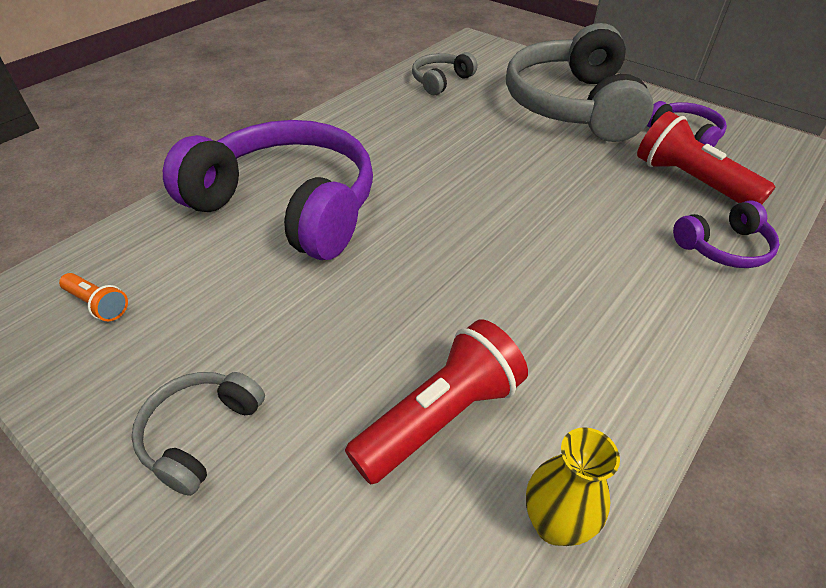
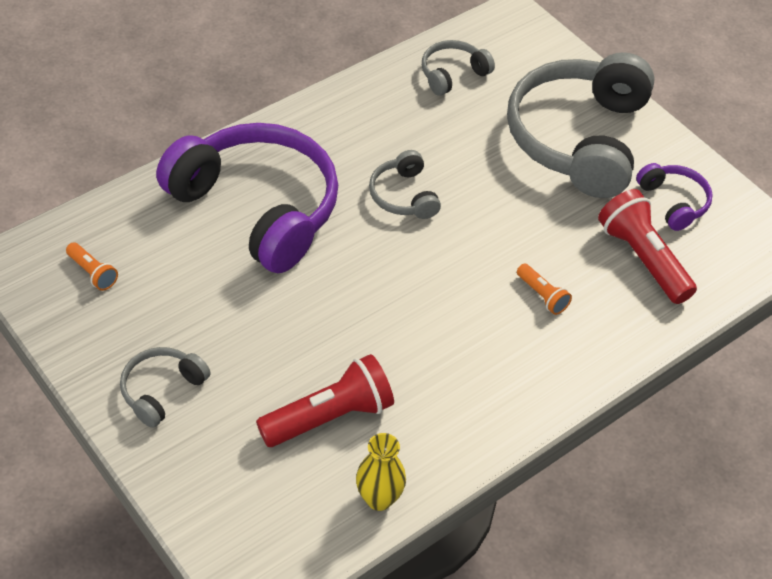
camera: 10 degrees right, 5 degrees up
purple headphones [673,201,780,268] -> none
none -> grey headphones [369,150,441,219]
none -> orange flashlight [517,264,572,315]

